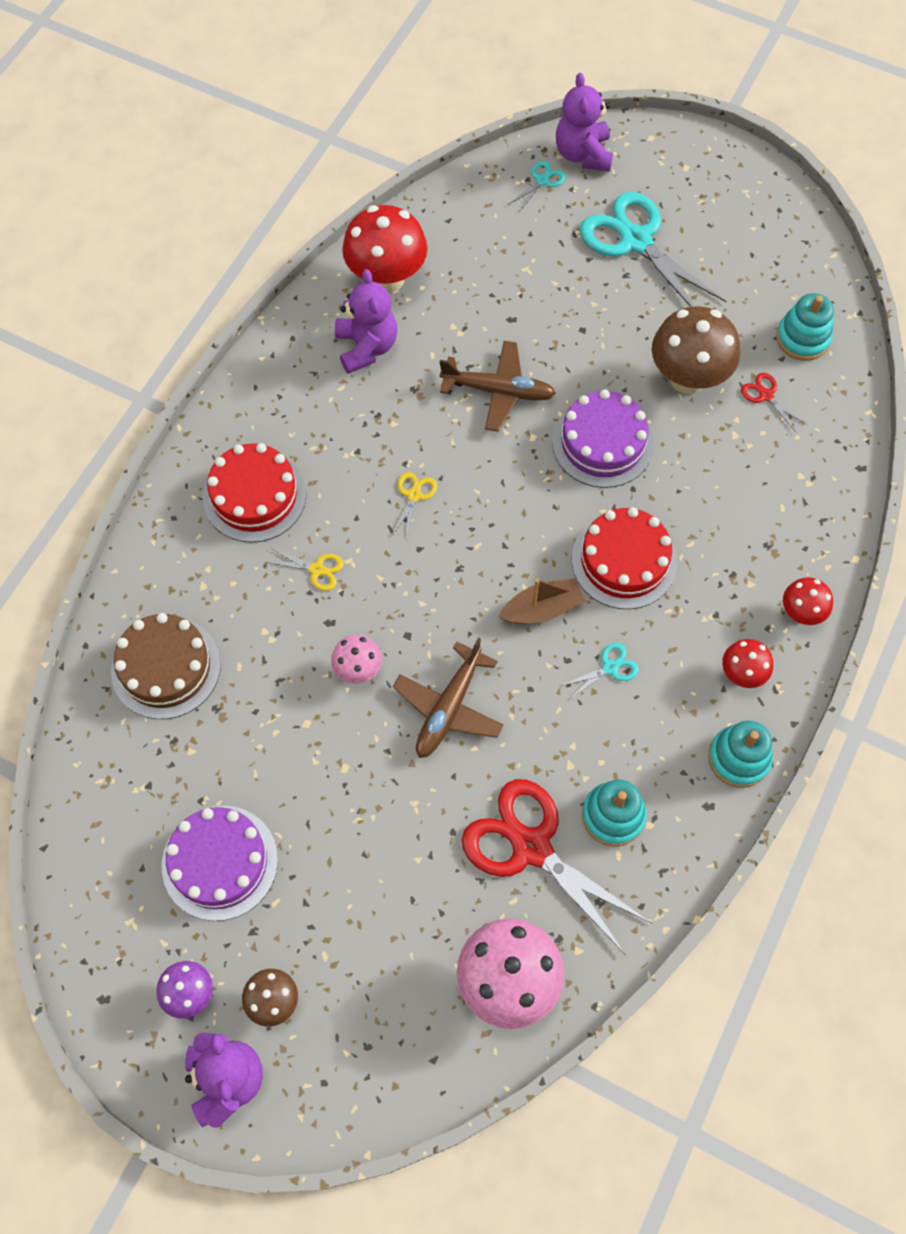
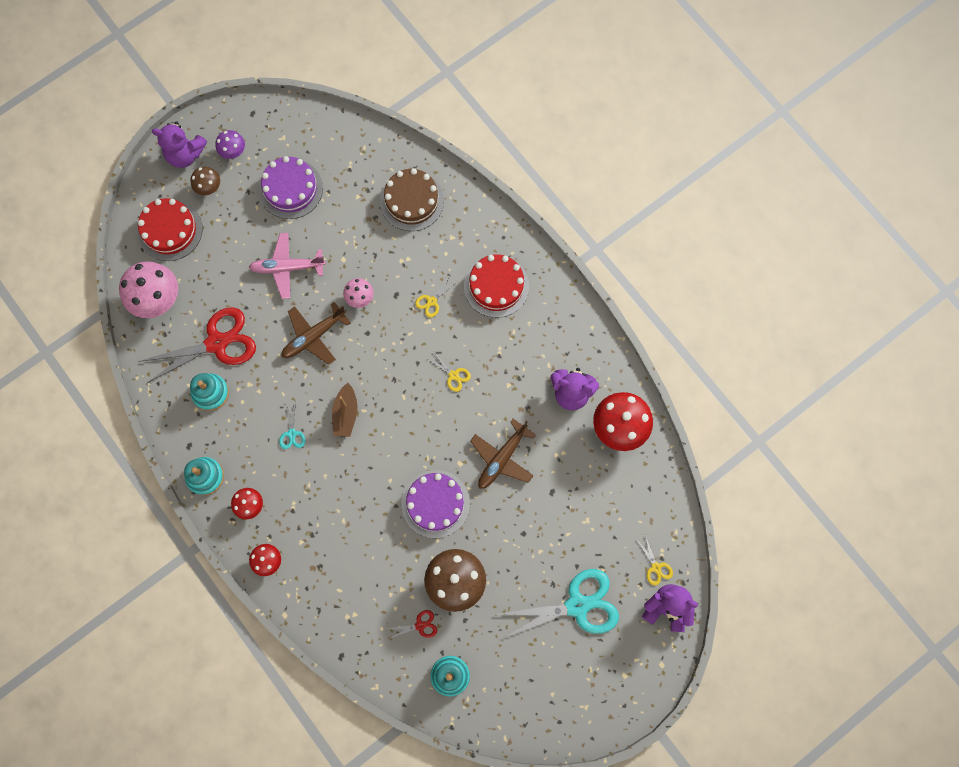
camera: 115 degrees right, 10 degrees up
brown plane [393,638,504,758] -> brown plane turned 90 degrees counterclockwise [282,302,351,365]
turquoise scissors [508,161,565,212] -> yellow scissors [636,535,673,586]
red cake [572,507,677,609] -> red cake moved to [138,198,203,261]
none -> pink plane [248,233,326,299]

